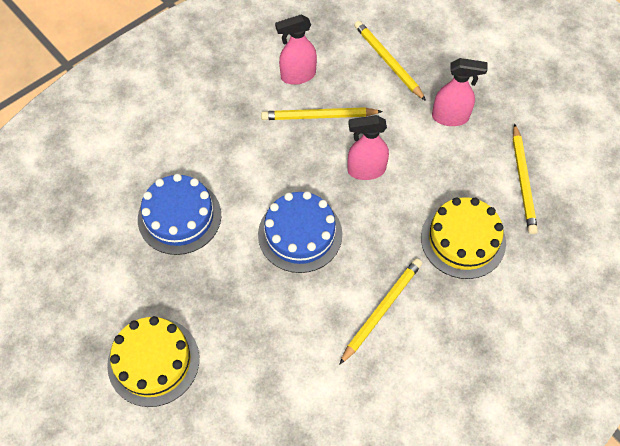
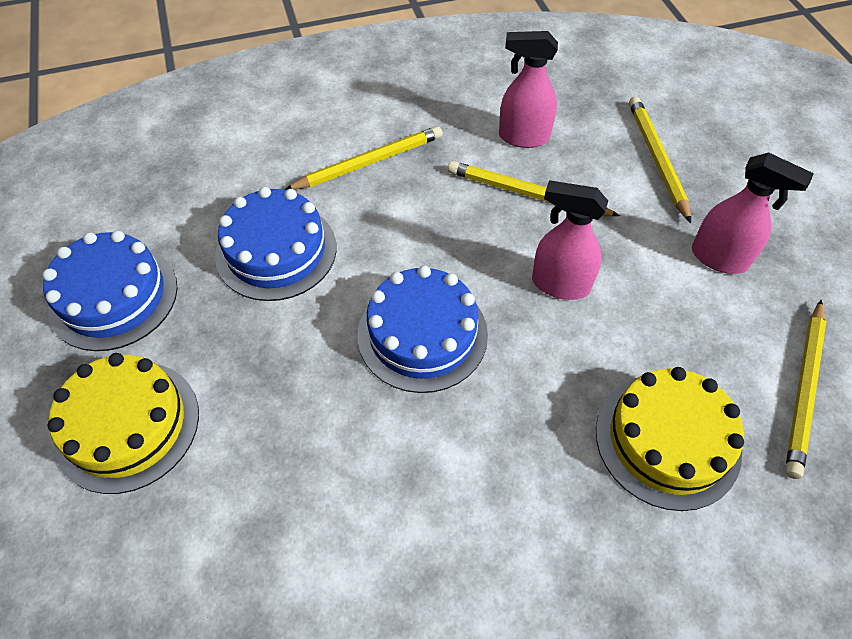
camera: 25 degrees right, 5 degrees down
yellow pencil [339,258,422,365] -> yellow pencil moved to [285,126,443,190]
none -> blue cake [42,231,178,351]

